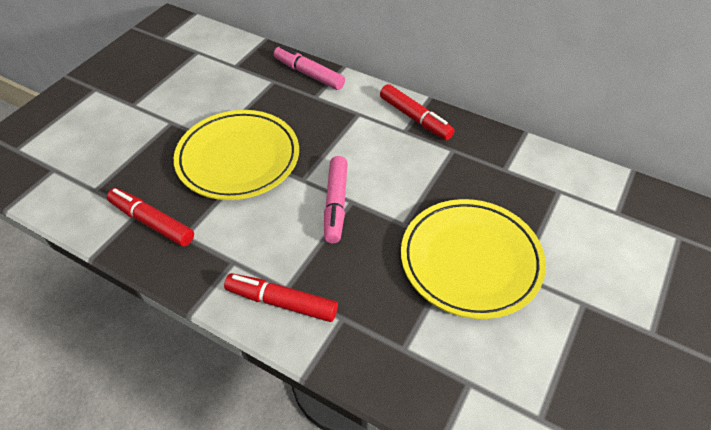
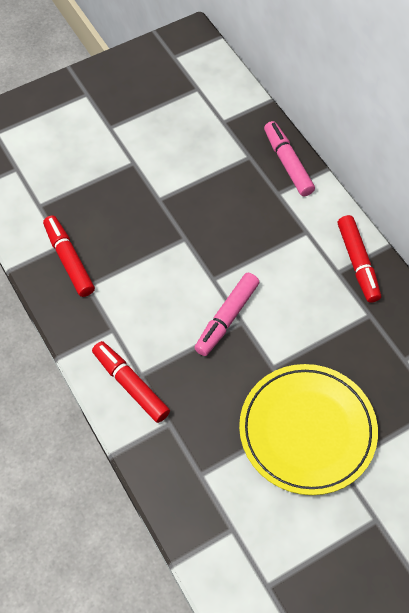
camera: 30 degrees right, 10 degrees up
yellow plate [174,110,299,200] -> none

